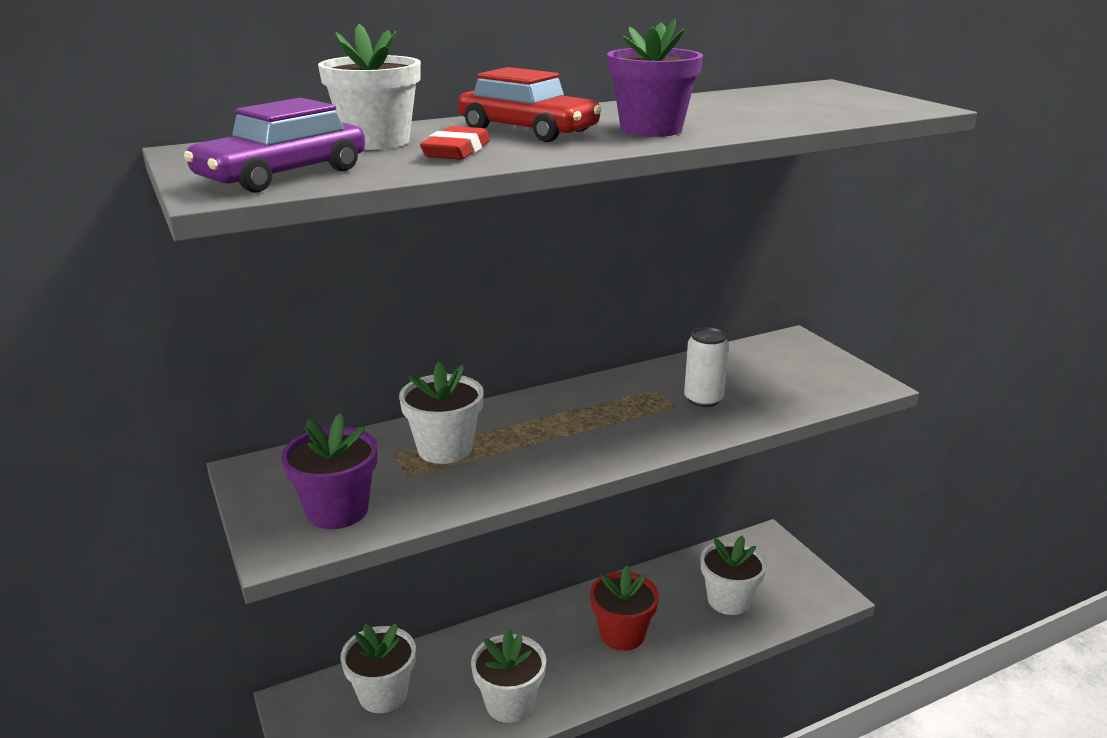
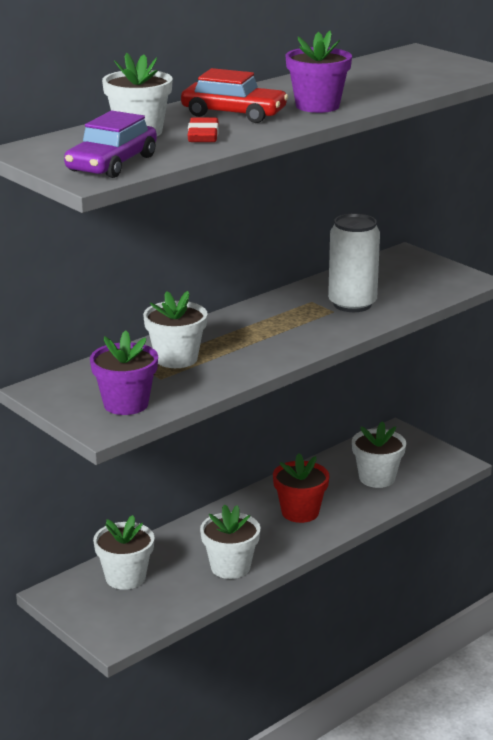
camera: 15 degrees left, 0 degrees up
white can [684,327,729,407] -> white can [328,214,380,312], size x1.57

